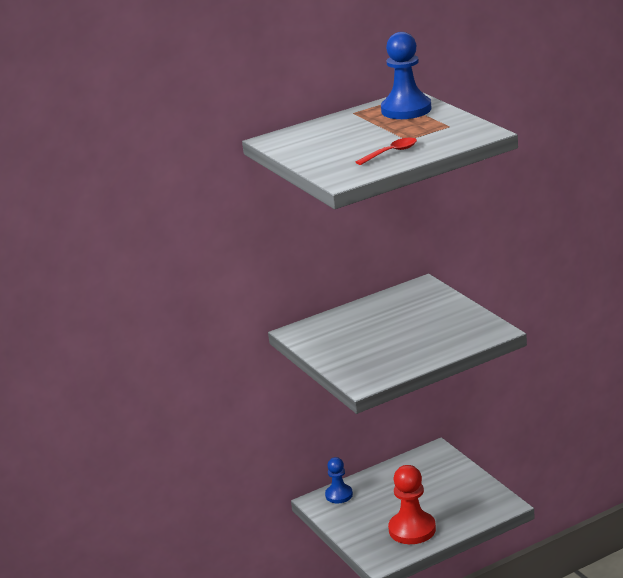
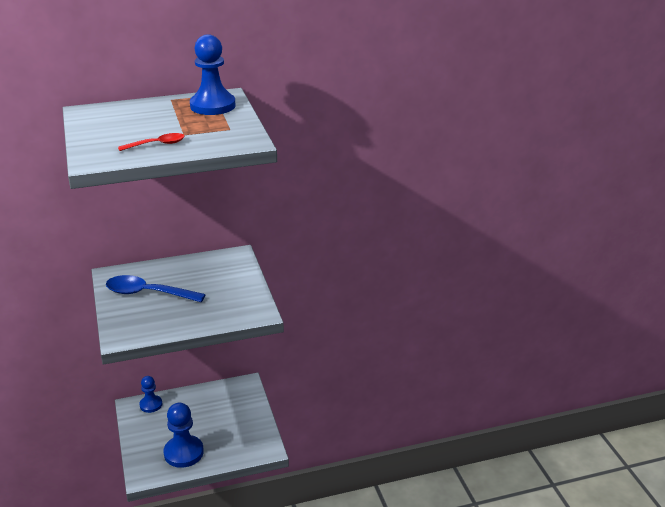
camera: 10 degrees right, 5 degrees up
red pawn [388,465,436,544] -> blue pawn [164,403,204,468]
none -> blue spoon [106,275,206,302]

